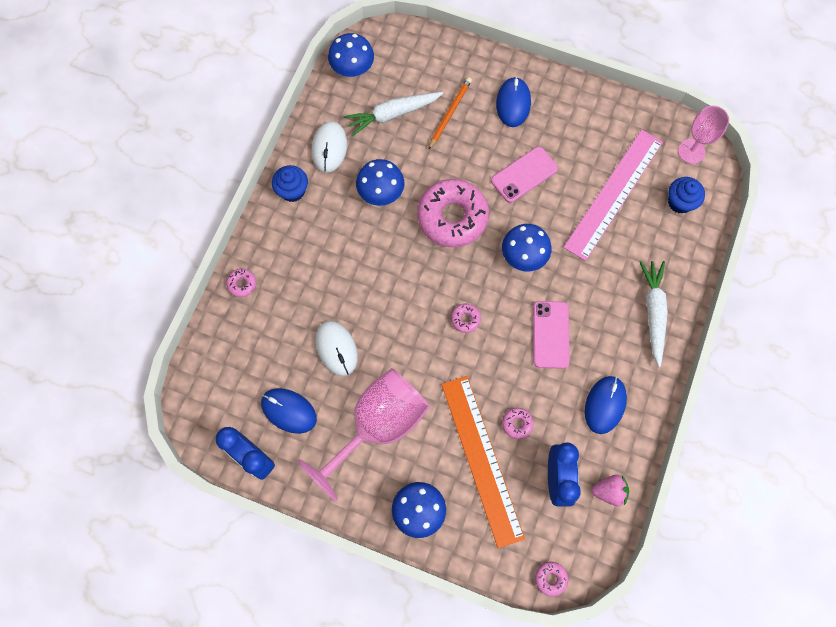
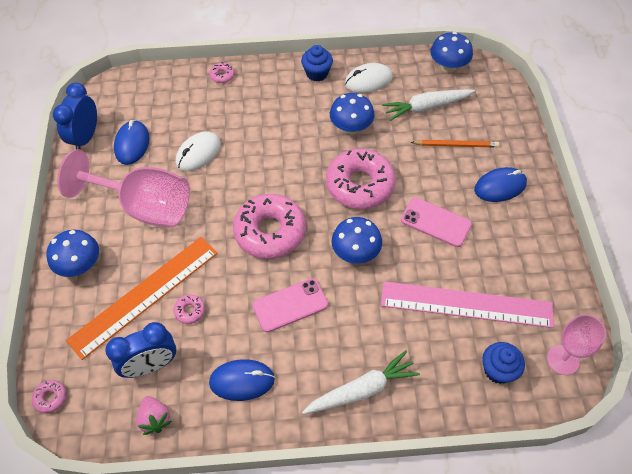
camera: 65 degrees right, 15 degrees down
white carrot [344,92,443,136] -> white carrot turned 60 degrees counterclockwise [382,89,475,121]
pink donut [451,303,481,333] -> pink donut [233,194,306,259], size x2.46

